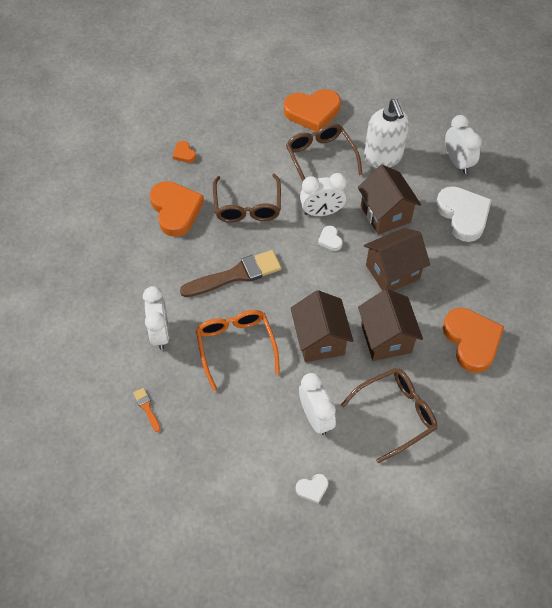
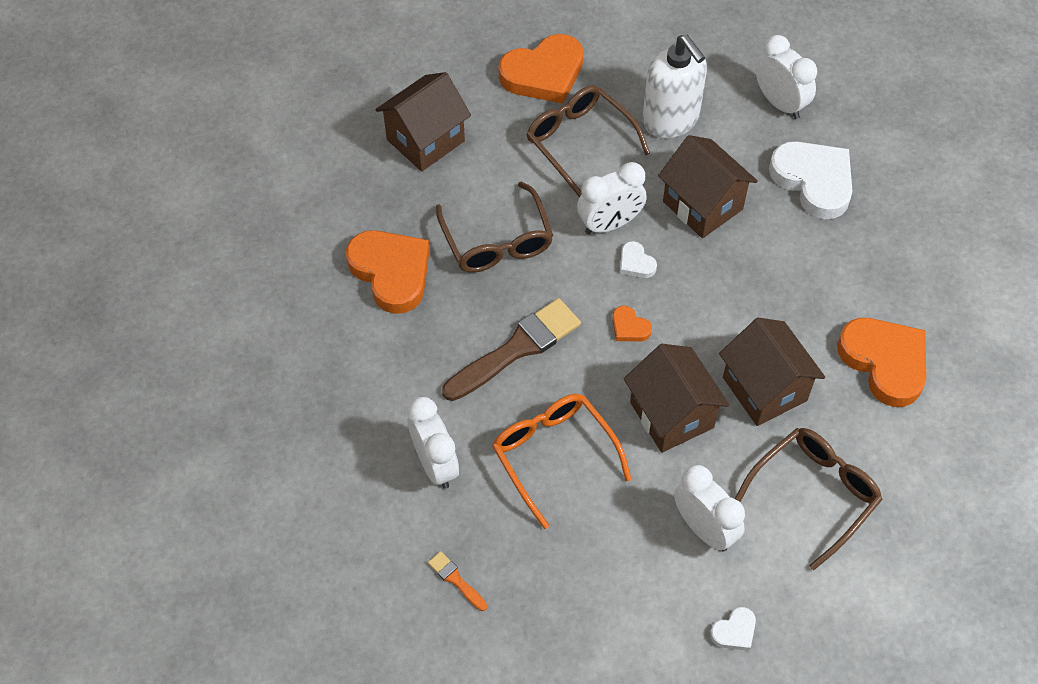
camera: 15 degrees left, 0 degrees up
orange heart [173,141,196,163] -> orange heart moved to [612,306,652,342]
brown house [364,228,430,291] -> brown house moved to [375,72,471,171]

